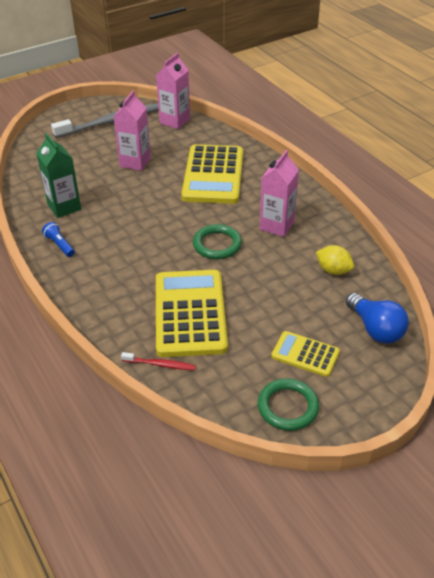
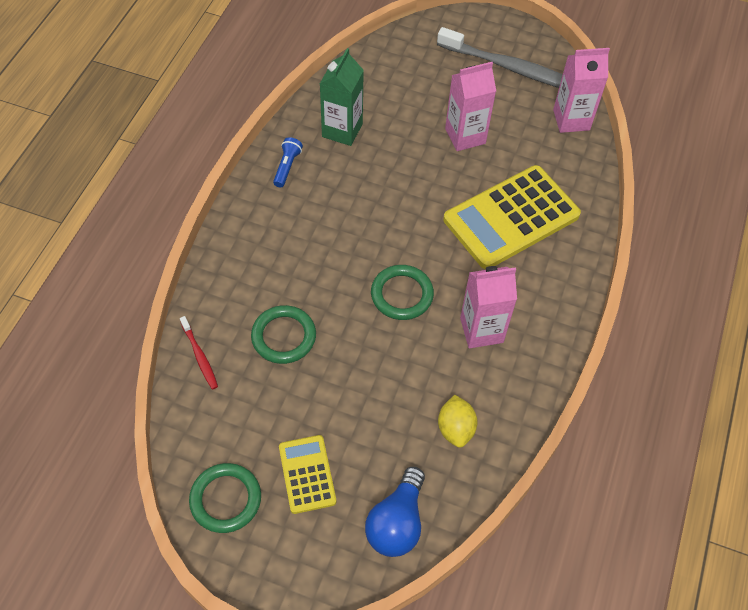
camera: 50 degrees right, 15 degrees up
yellow calculator [156,270,228,357] -> green ring [251,305,316,364]

